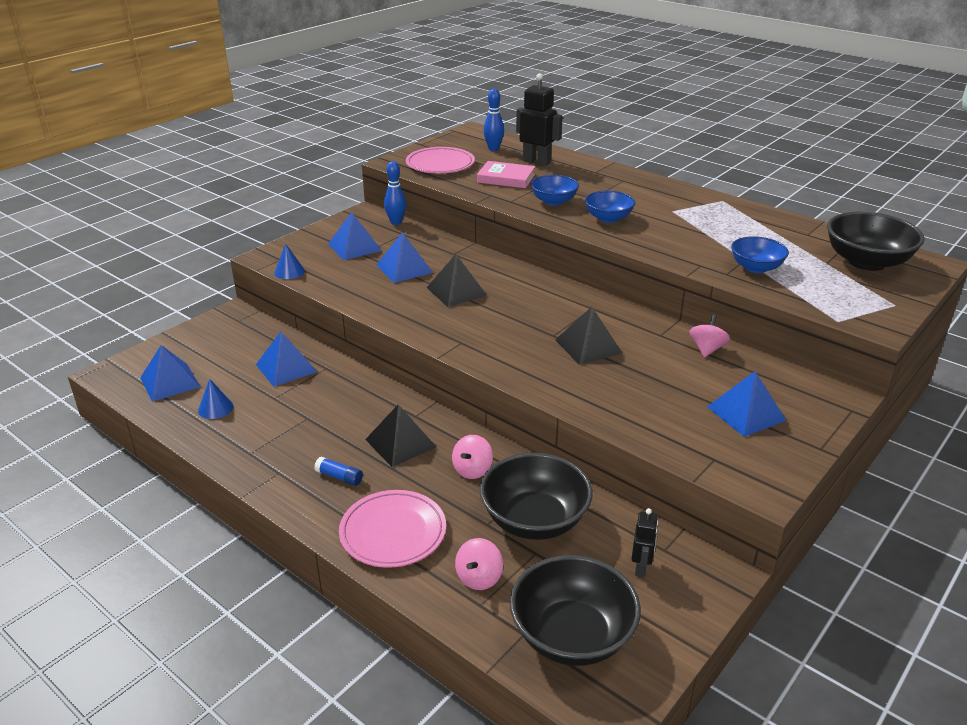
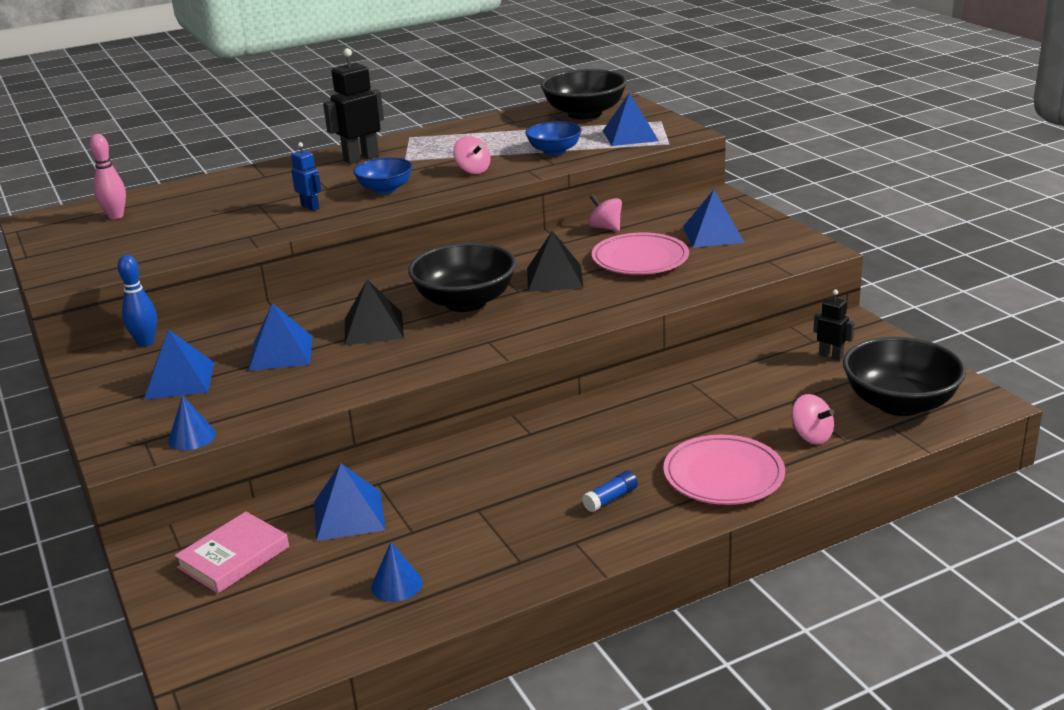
camera: 65 degrees left, 5 degrees down
blue pyramid [140,345,200,402] -> blue pyramid moved to [603,92,659,146]
black pyramid [365,404,436,467] -> none
pink plate [406,147,475,173] -> pink plate moved to [592,233,689,275]
pink spinning top [452,435,493,479] -> pink spinning top moved to [453,136,491,174]
pink book [477,161,535,188] -> pink book moved to [174,512,289,593]
black bowl [480,453,593,540] -> black bowl moved to [408,243,516,312]
blue bowling pin [483,89,504,151] -> pink bowling pin [90,134,126,219]
black robot [516,73,563,166] -> black robot moved to [323,48,384,164]
blue bowl [531,175,579,205] -> blue robot [291,142,321,211]

